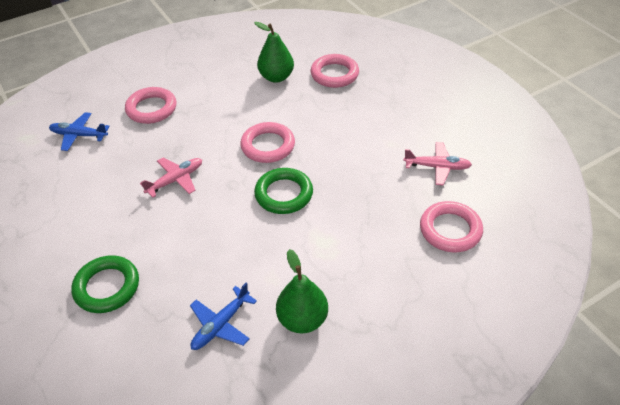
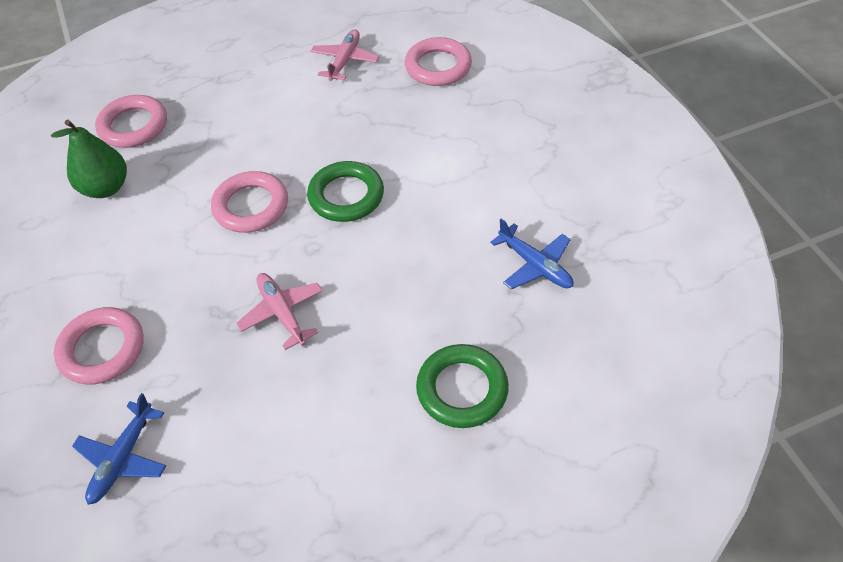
camera: 80 degrees left, 5 degrees up
green pear [276,249,328,333] -> none

